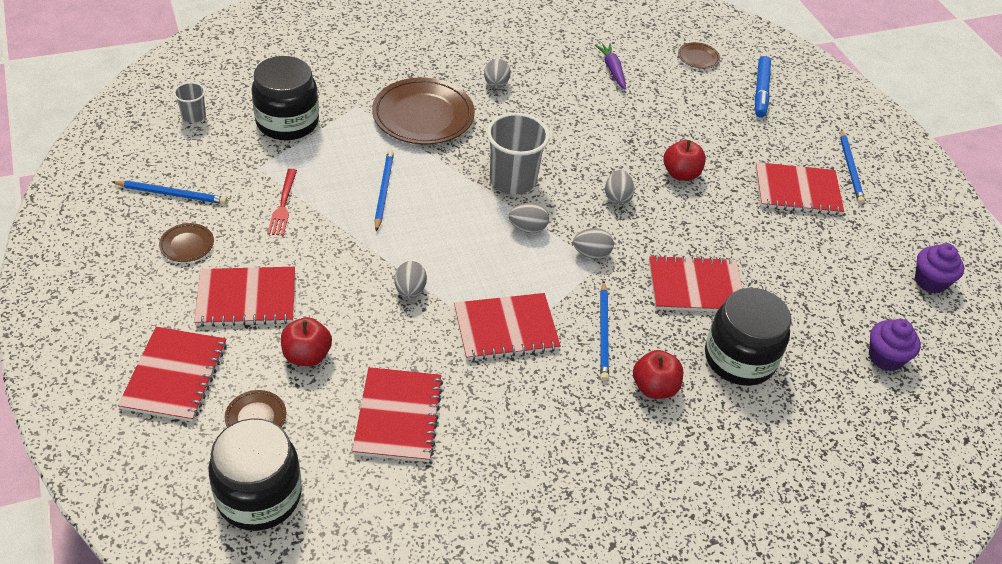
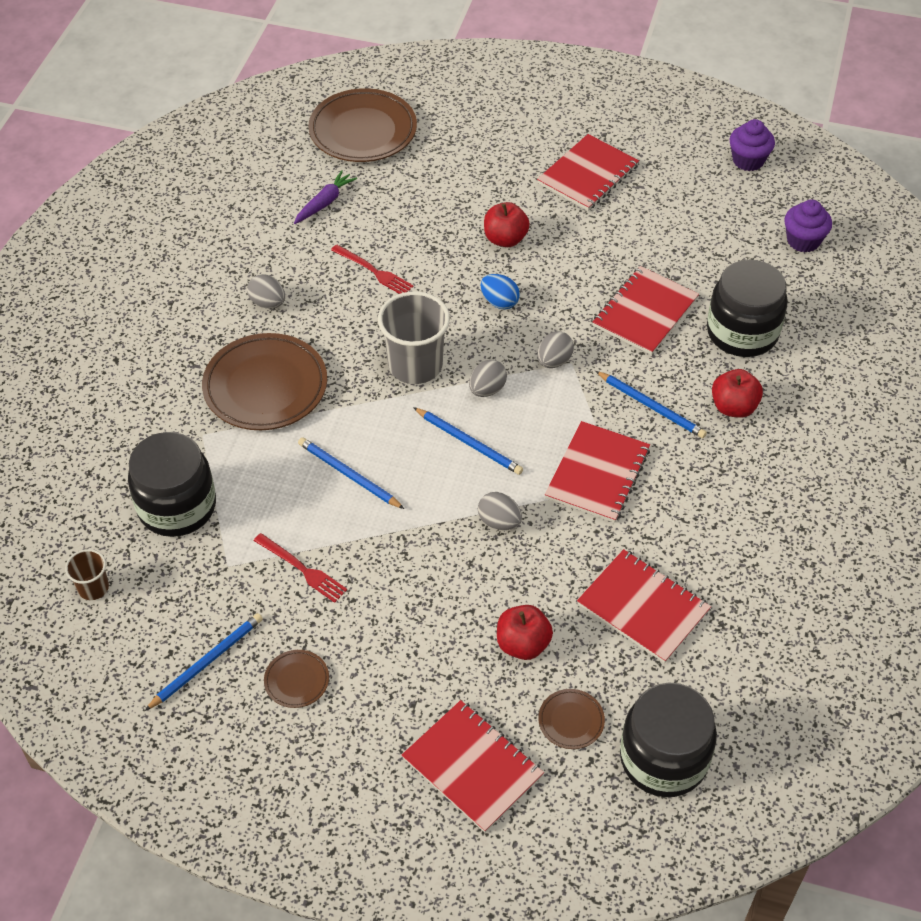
camera: 50 degrees left, 5 degrees up
grey cup [174,82,206,123] -> brown cup [65,549,109,600]
red notebook [194,267,295,327] -> none
purple carrot [595,43,626,90] -> purple carrot turned 105 degrees clockwise [294,170,357,224]
grey egg [605,170,634,205] -> blue egg [481,274,520,309]
brown plate [678,42,720,69] -> brown plate [308,88,417,162], size x2.20
blue marker [755,56,771,117] -> none
blue pencil [840,130,865,204] -> blue pencil moved to [413,407,523,475]
none -> red fork [331,244,414,294]

